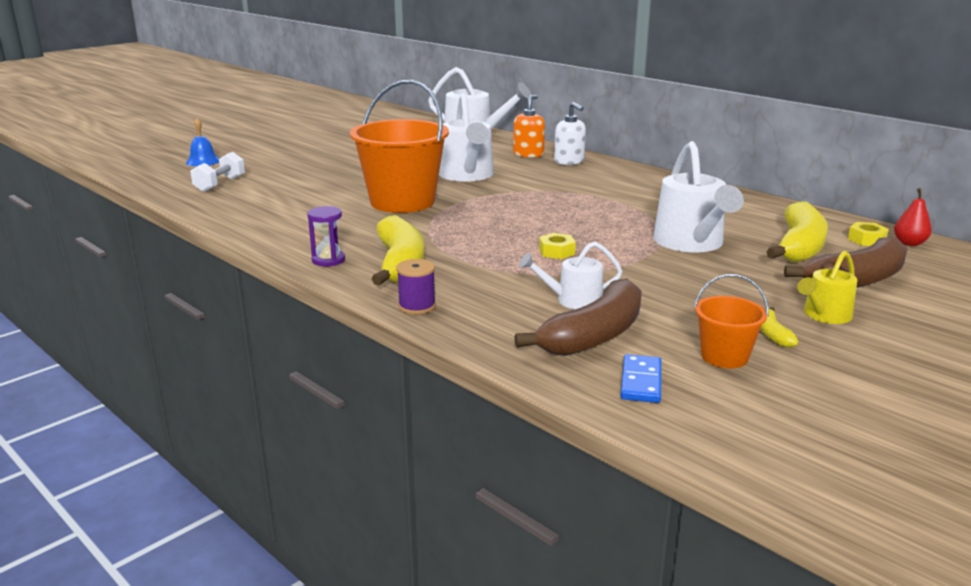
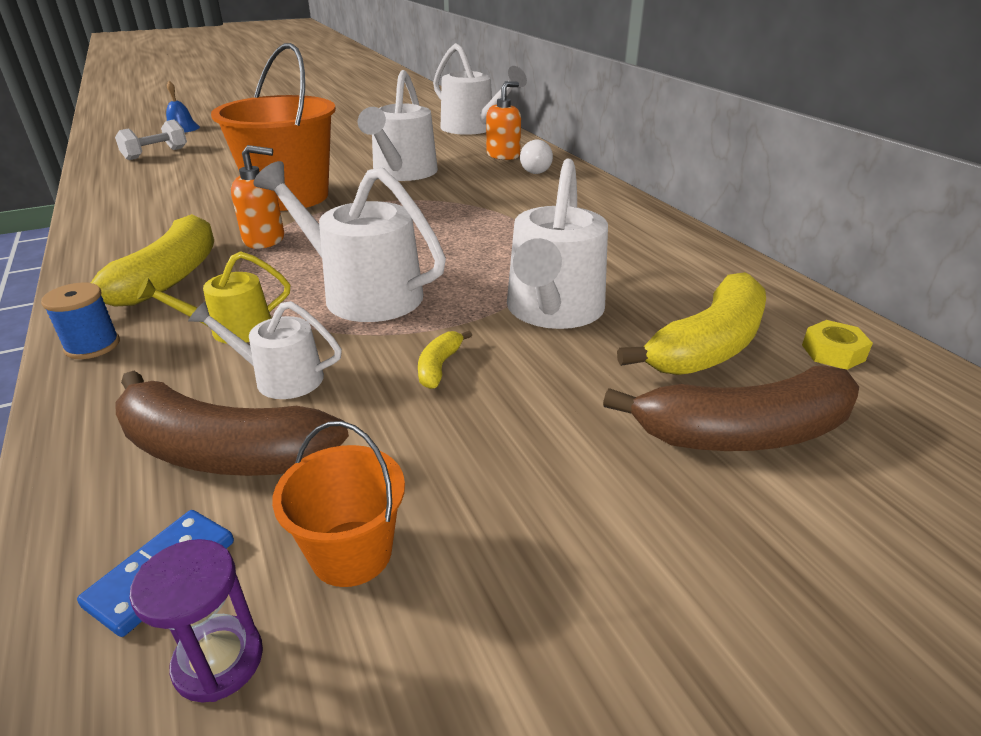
camera: 20 degrees right, 10 degrees up
purple hourglass [307,206,345,266] -> purple hourglass moved to [129,539,263,703]
purple spool [396,259,436,314] -> blue spool [41,283,120,359]
brown banana [514,278,642,356] -> brown banana turned 45 degrees clockwise [115,371,349,476]
yellow nut [539,233,576,259] -> white watering can [253,161,446,322]
white soap dispenser [554,102,586,165] -> white light bulb [520,140,553,174]
yellow banana [760,307,799,348] -> yellow banana moved to [418,331,472,389]
yellow watering can [797,251,857,324] -> yellow watering can moved to [137,251,290,344]
red pear [894,188,932,246] -> none
none -> orange soap dispenser [231,145,284,249]

